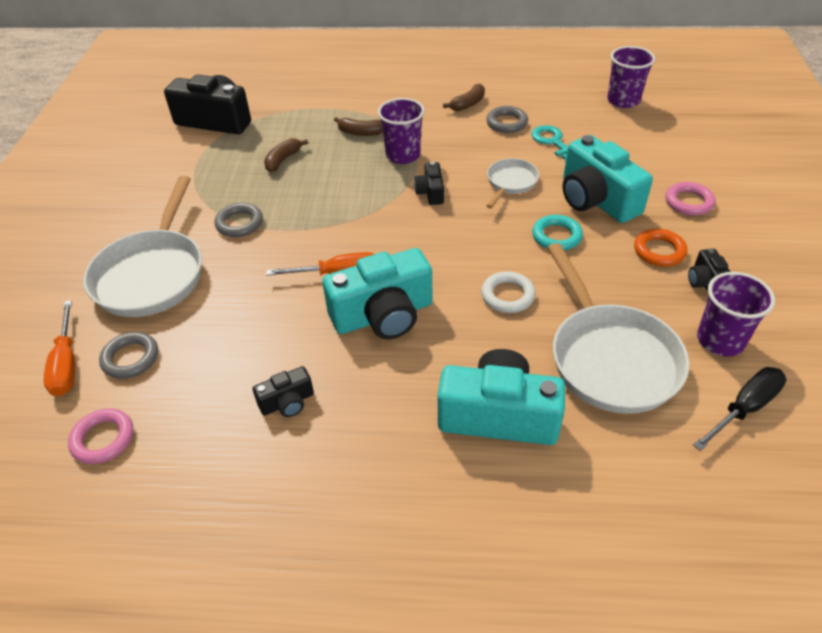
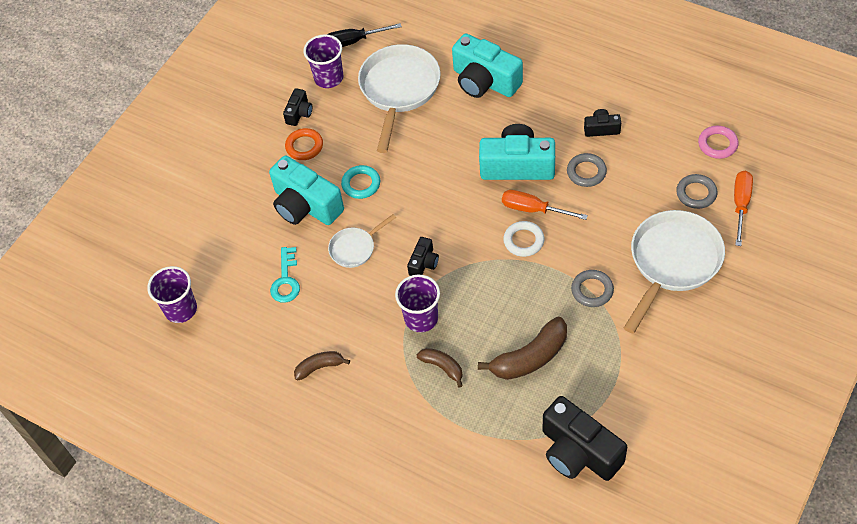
camera: 150 degrees left, 10 degrees up
brown banana [264,138,308,172] -> brown banana [478,317,567,380], size x1.75
white ring [481,272,536,313] -> white ring moved to [503,221,544,257]
grey ring [486,106,528,133] -> grey ring moved to [567,153,607,187]
turquoise camera [563,135,653,223] -> turquoise camera turned 135 degrees clockwise [269,156,344,225]
pink ring [666,182,715,216] -> none

